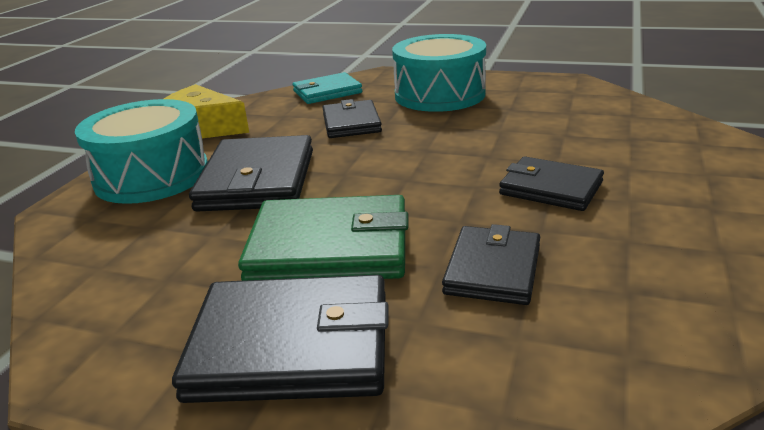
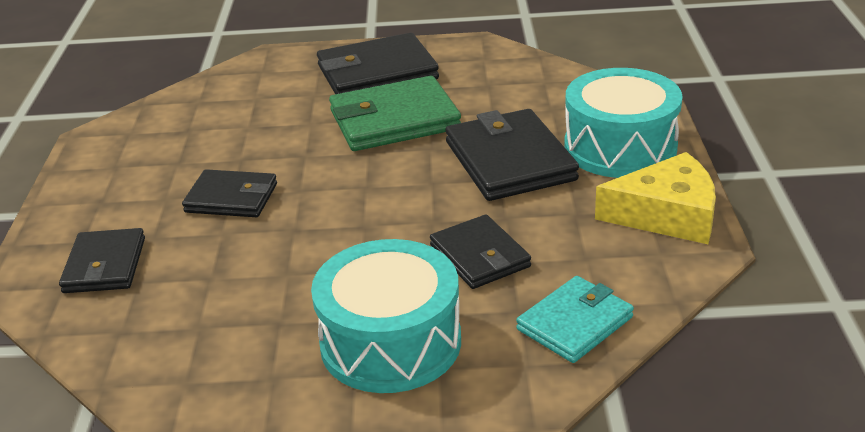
camera: 160 degrees right, 5 degrees up
black wallet [442,224,540,305] -> black wallet moved to [59,228,145,293]

